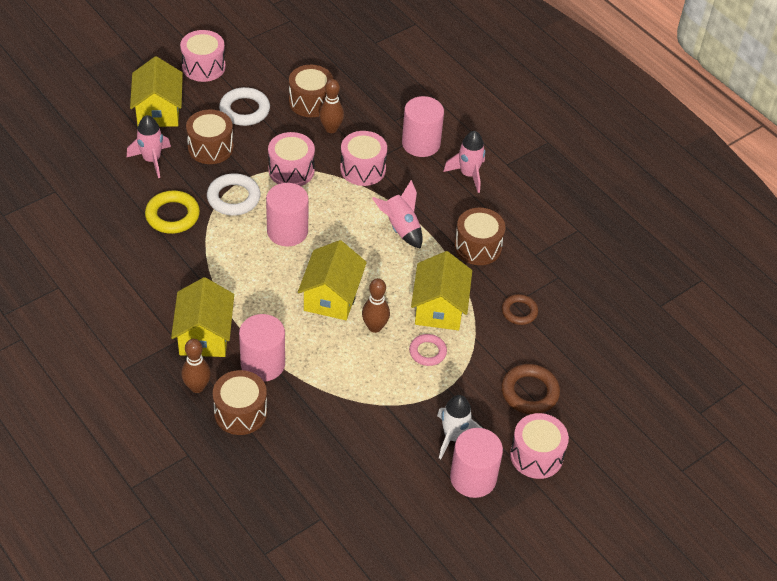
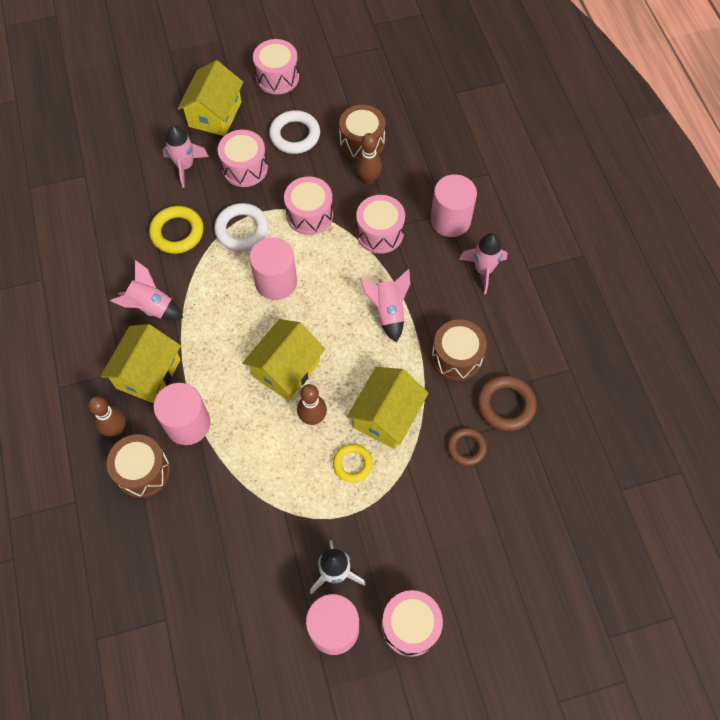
camera: 25 degrees right, 15 degrees up
brown drum [186,109,234,164] -> pink drum [218,130,268,187]
pink ring [409,334,447,366] -> yellow ring [333,444,373,483]
brown ring [501,364,560,414] -> brown ring moved to [477,375,537,431]
none -> pink rocket [111,260,183,320]

